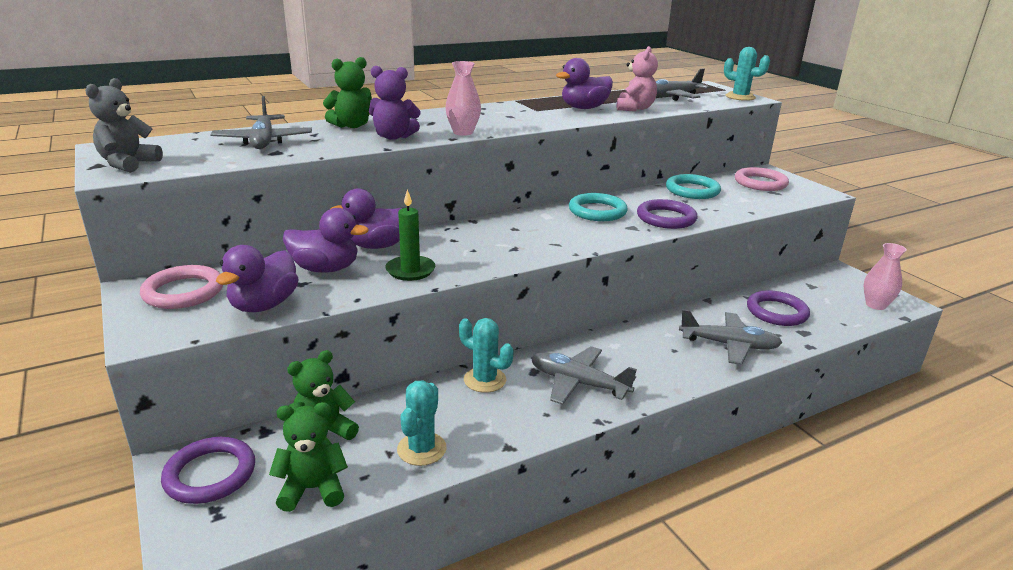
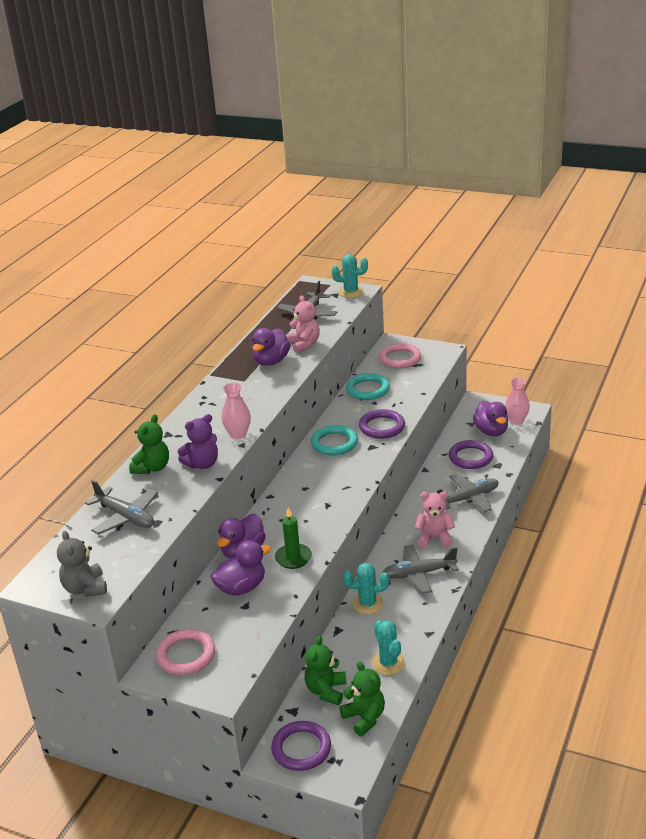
camera: 35 degrees left, 5 degrees up
purple duck [216,245,299,312] -> purple duck moved to [473,401,509,436]
green teddy bear [269,402,348,512] -> green teddy bear turned 105 degrees clockwise [339,661,385,736]
none -> pink teddy bear [415,491,455,548]

